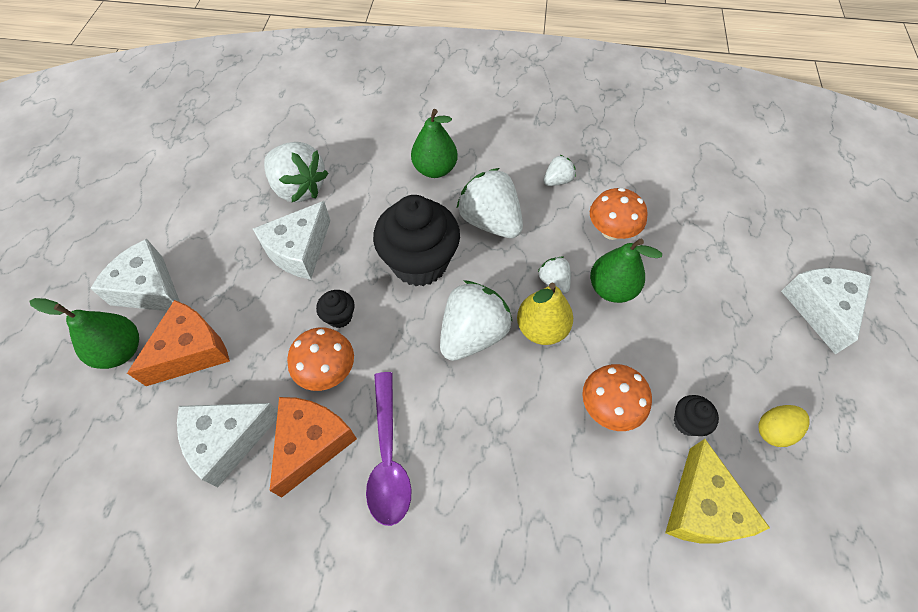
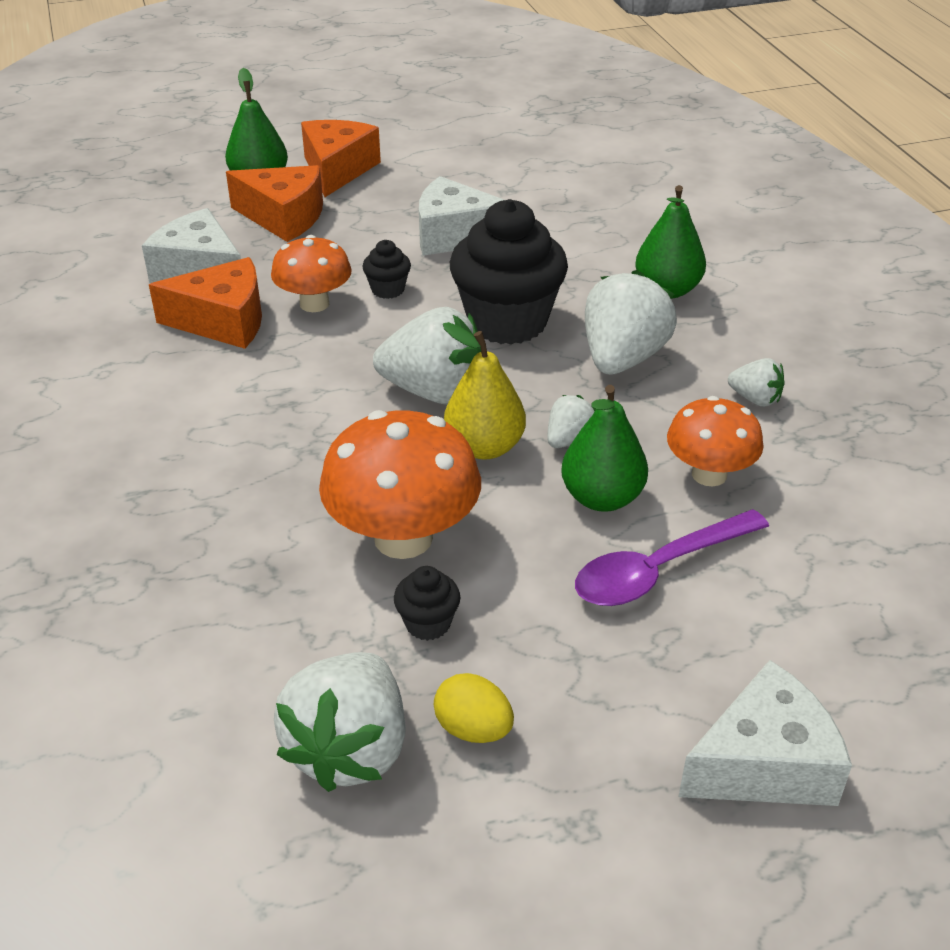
camera: 65 degrees right, 20 degrees down
white cheese [90,239,180,311] -> orange cheese [301,120,381,197]
white strawberry [264,142,328,202] -> white strawberry moved to [274,652,406,792]
purple spoon [366,372,412,526] -> purple spoon moved to [575,509,769,606]
orange mushroom [582,364,652,431] -> orange mushroom [319,410,481,559], size x1.57
yellow cheese [665,439,770,544] -> none

